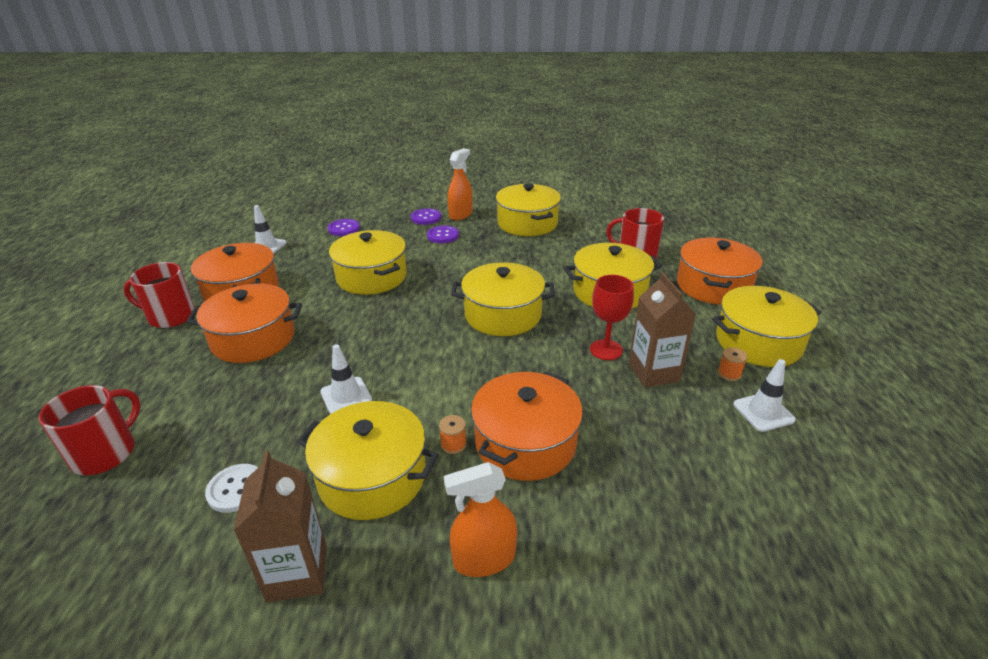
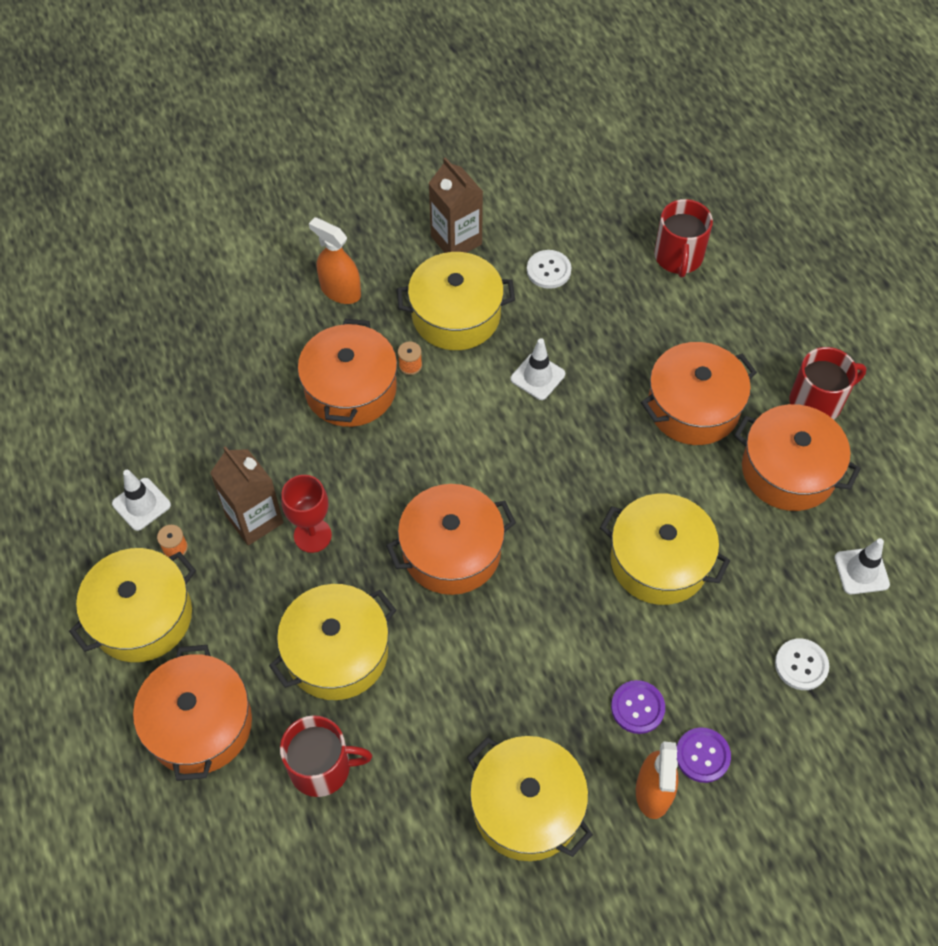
camera: 155 degrees right, 25 degrees up
purple button [328,219,360,236] -> white button [775,638,829,690]
orange spray bottle [444,462,517,577] -> orange spray bottle turned 105 degrees counterclockwise [309,217,361,304]
yellow pot [451,262,555,336] -> orange pot [386,484,516,595]

